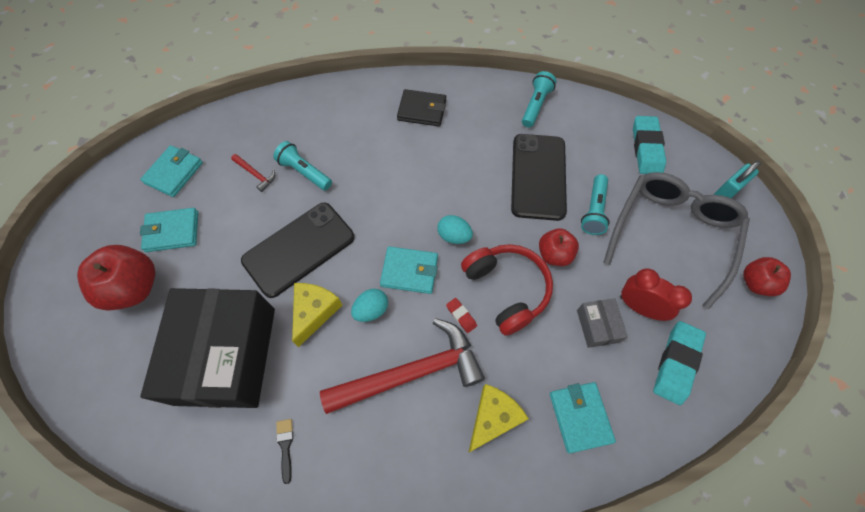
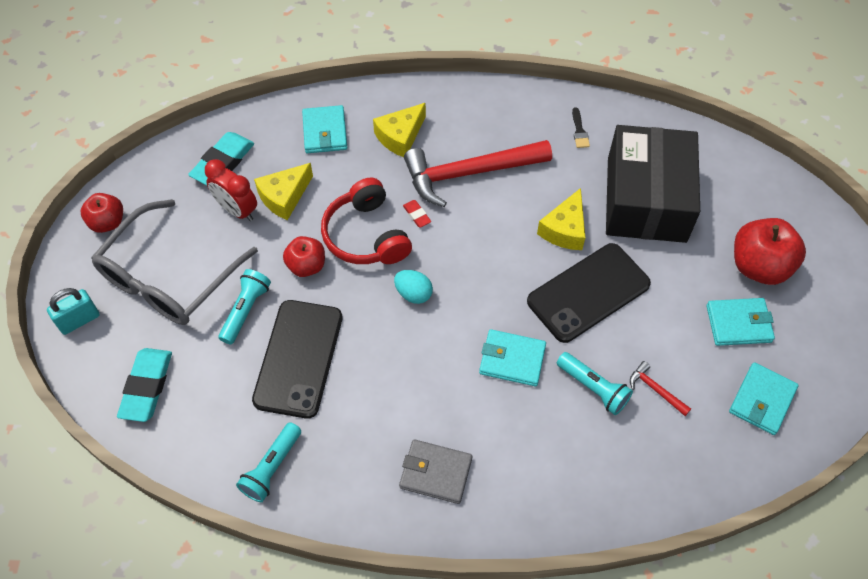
camera: 175 degrees left, 5 degrees down
turquoise egg [351,289,388,322] -> none
turquoise wallet [380,246,438,294] -> turquoise wallet moved to [479,329,546,386]
black wallet [397,89,446,126] -> grey wallet [399,439,472,504]
grey box [577,298,628,348] -> yellow cheese [254,163,313,220]

